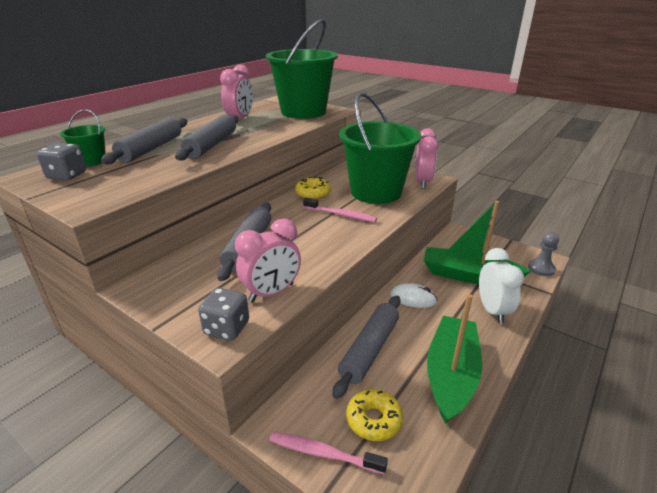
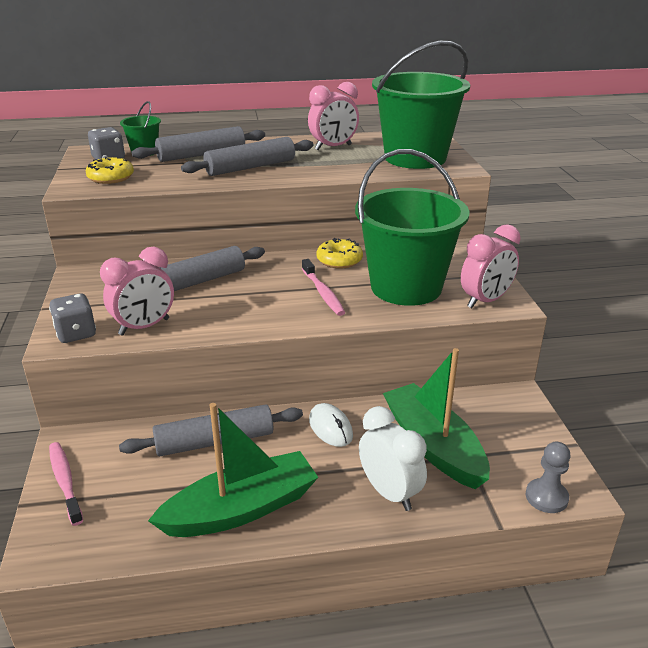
camera: 45 degrees right, 0 degrees up
pink clock [235,219,301,302] -> pink clock turned 45 degrees counterclockwise [100,247,174,336]
yellow donut [346,389,403,441] -> yellow donut moved to [86,157,134,184]
white clock [479,248,524,324] -> white clock turned 75 degrees counterclockwise [359,406,427,511]

